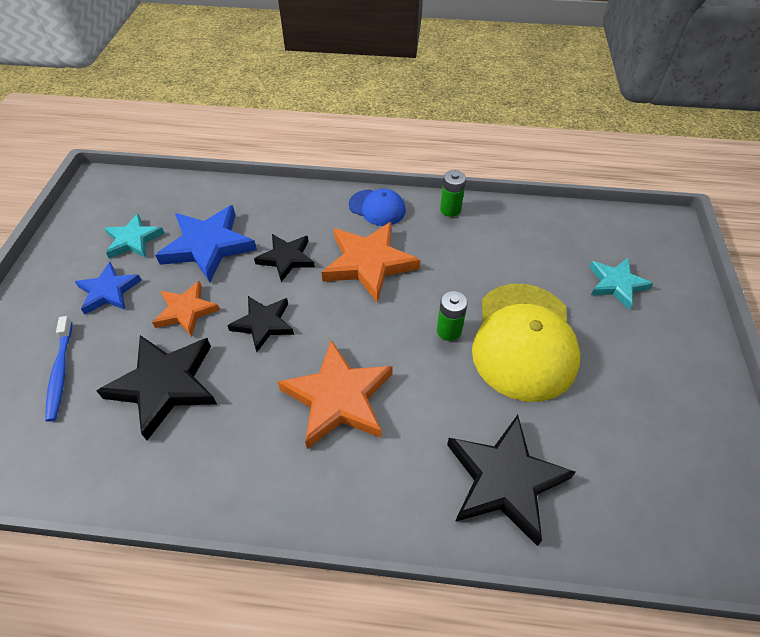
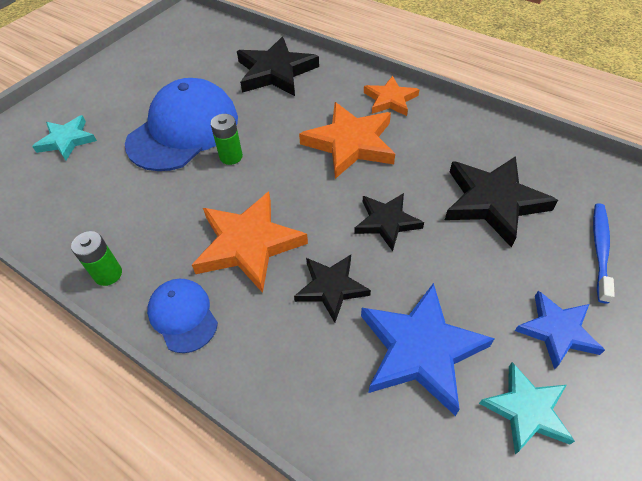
camera: 150 degrees left, 0 degrees up
orange star [152,281,220,337] -> orange star moved to [364,76,419,116]
yellow cap [472,284,580,402] -> blue cap [125,78,238,171]

